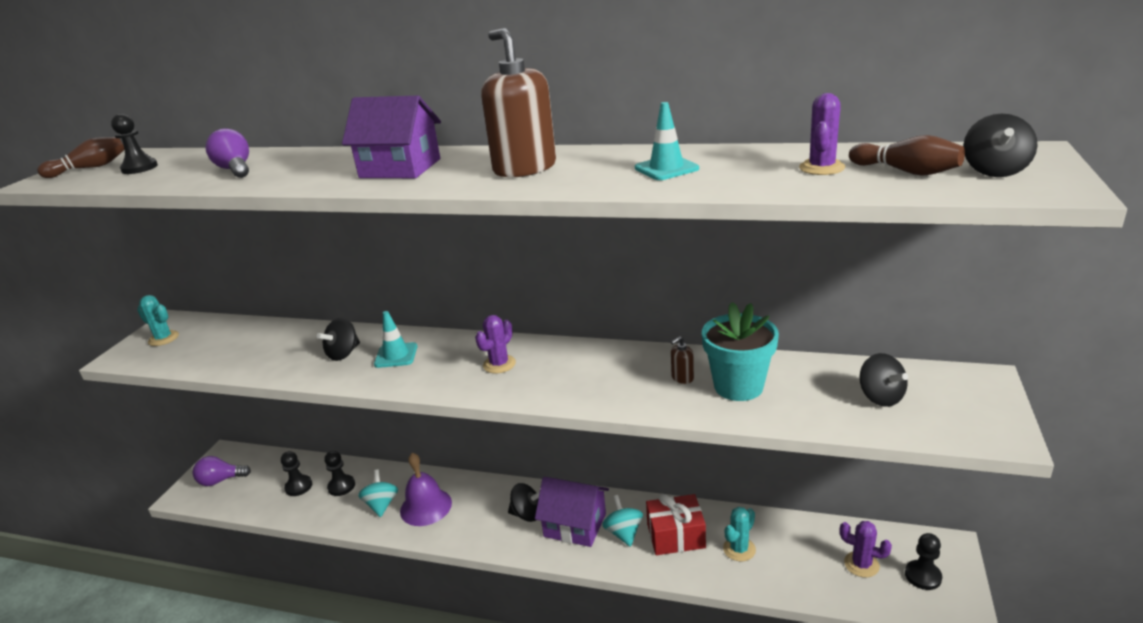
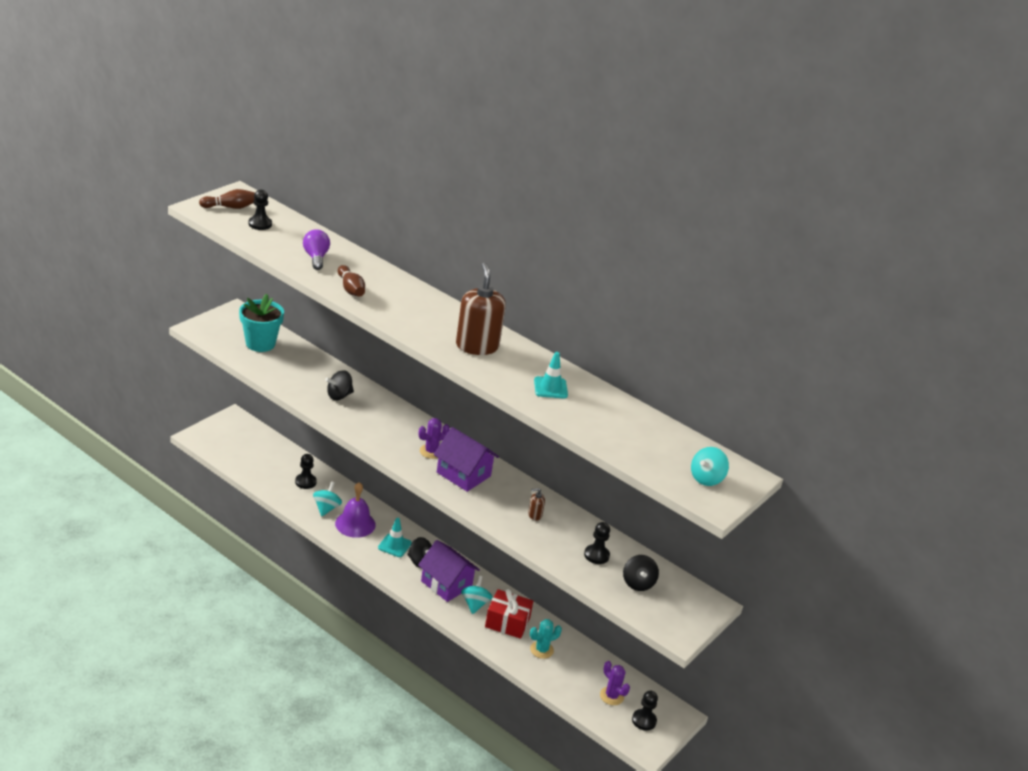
camera: 15 degrees right, 5 degrees up
turquoise cactus [137,295,179,346] -> none
purple light bulb [193,456,251,486] -> none
black pawn [281,451,312,496] -> black pawn moved to [584,522,610,564]
purple house [342,95,441,178] -> purple house moved to [434,427,499,492]
turquoise traffic cone [374,311,417,368] -> turquoise traffic cone moved to [378,518,412,557]
turquoise flower pot [702,302,779,401] -> turquoise flower pot moved to [239,294,284,352]
purple cactus [799,93,845,175] -> none
brown bowling pin [849,135,965,176] -> brown bowling pin moved to [338,265,365,297]
black spinning top [963,114,1038,177] -> turquoise spinning top [691,447,729,486]

